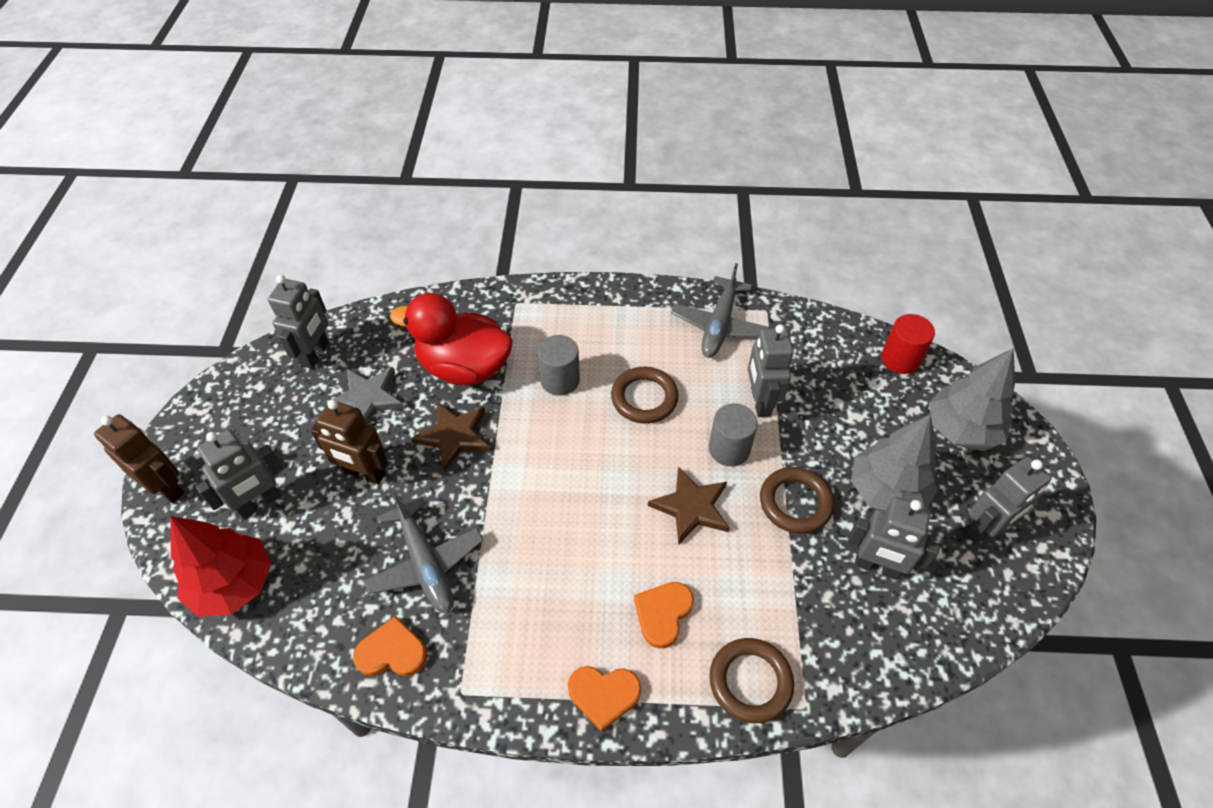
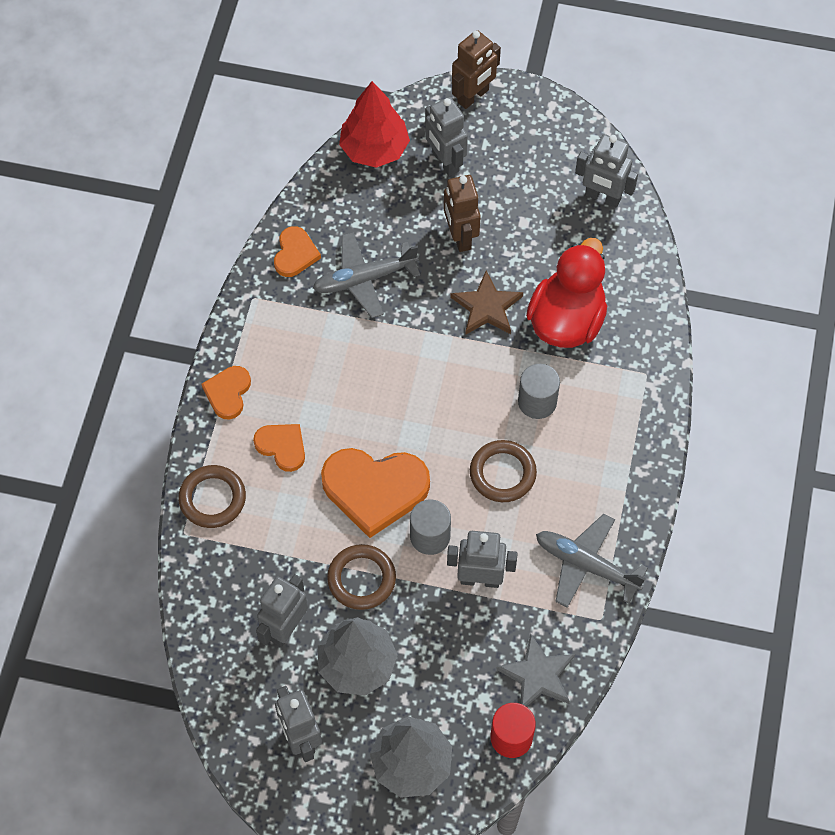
camera: 100 degrees right, 10 degrees up
brown robot [311,400,388,484] -> brown robot turned 45 degrees counterclockwise [444,175,481,252]
grey star [325,367,404,425] -> grey star moved to [496,633,575,707]
brown star [648,466,730,545] -> orange heart [321,448,430,538]

